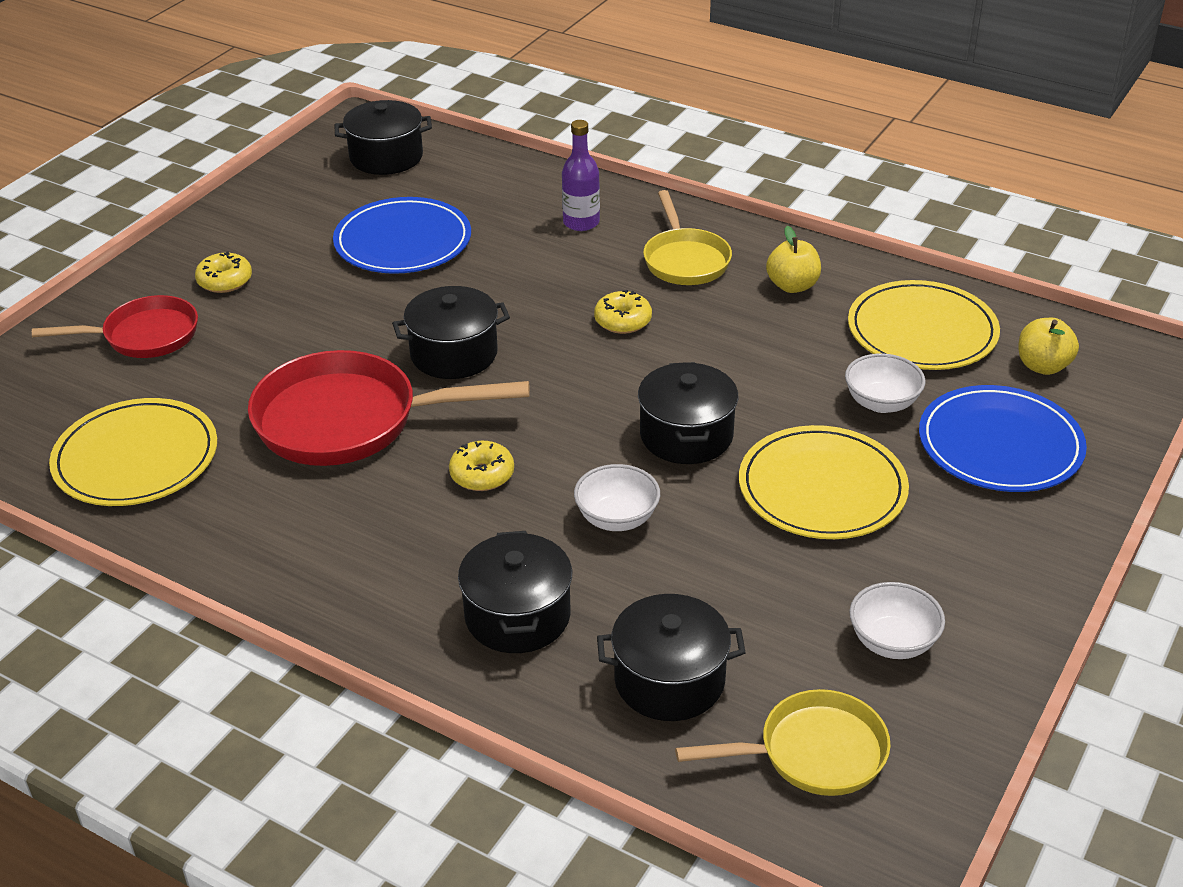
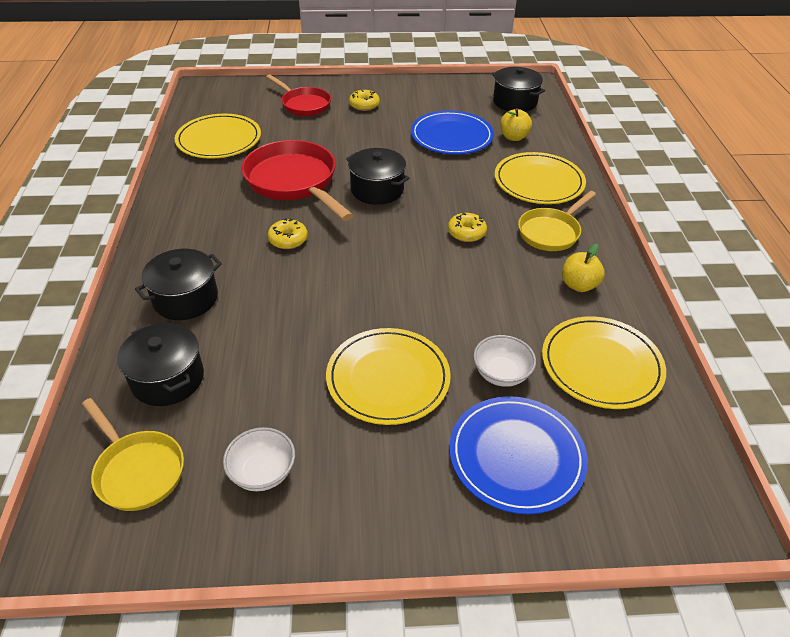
camera: 55 degrees right, 5 degrees up
purple bottle [562,120,600,231] -> yellow plate [495,152,586,204]
white bowl [574,464,660,531] -> none
black pot [638,362,738,464] -> none
yellow apple [1018,318,1079,375] -> yellow apple moved to [500,108,532,141]

